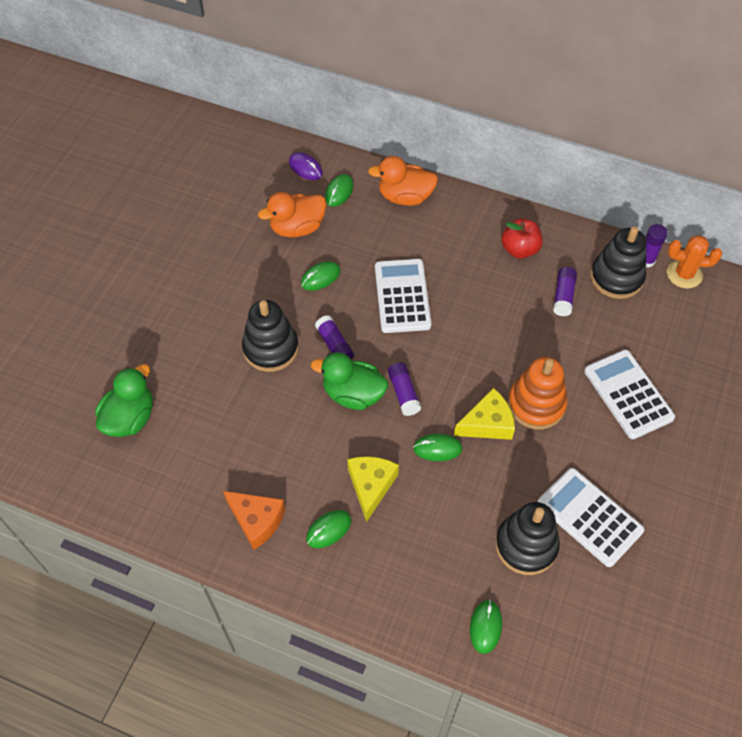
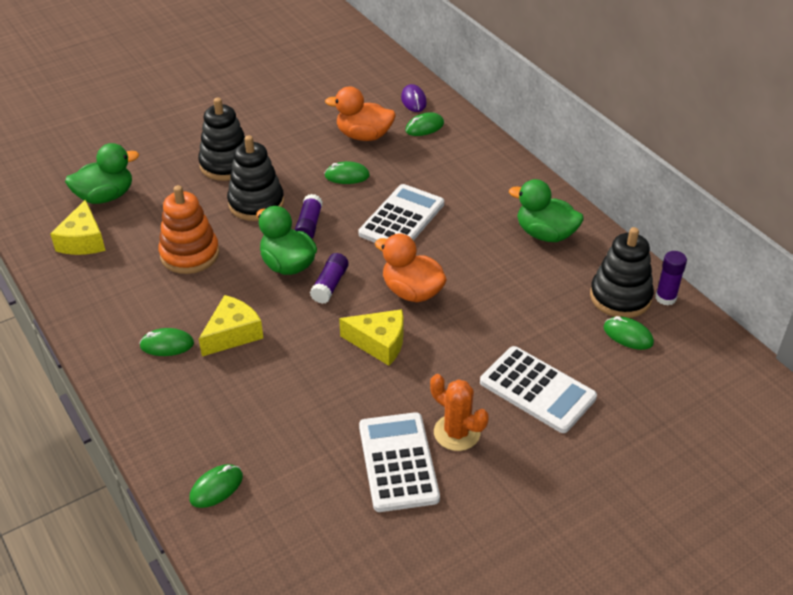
camera: 35 degrees right, 15 degrees down
orange cheese [223,491,285,550] -> none
orange duck [368,156,438,206] -> orange duck moved to [375,233,447,302]
green mouse [413,434,463,461] -> green mouse moved to [603,316,654,350]
black stacking toy [495,502,560,575] -> black stacking toy moved to [198,98,245,181]
red apple [501,219,543,259] -> green duck [509,179,584,242]
orange stacking toy [508,357,567,429] -> orange stacking toy moved to [159,185,219,274]
purple glue stick [553,267,577,316] -> none
white calculator [584,350,675,439] -> white calculator turned 120 degrees clockwise [480,346,597,433]
orange cactus [667,235,722,288] -> orange cactus moved to [430,374,489,451]
none -> yellow cheese [50,199,106,255]

